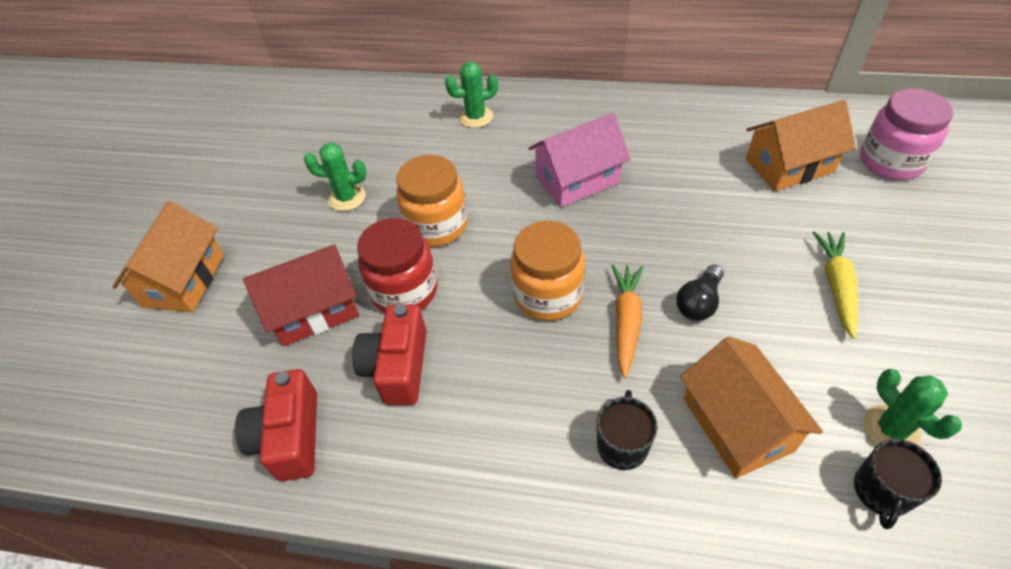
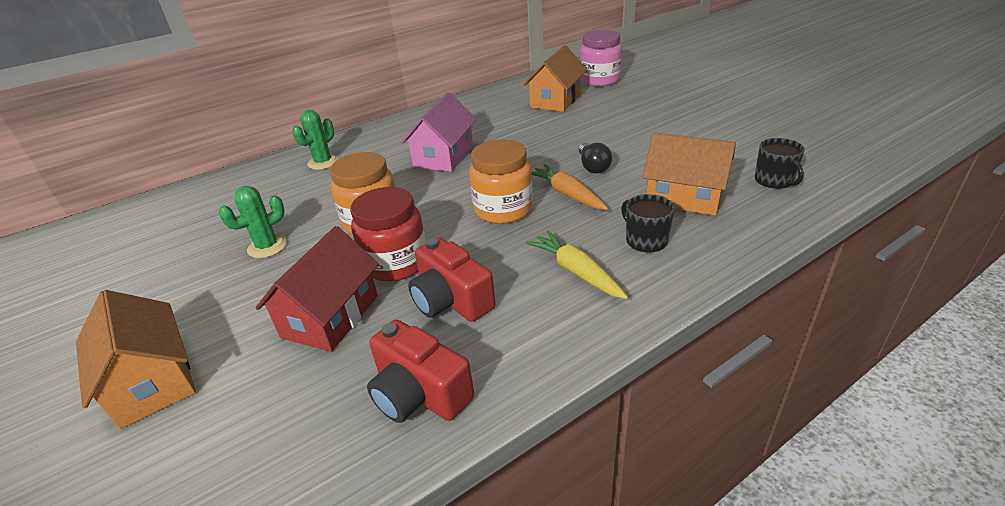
camera: 45 degrees left, 15 degrees down
yellow carrot [812,231,858,339] -> yellow carrot moved to [526,231,628,299]
green cactus [863,369,962,446] -> none

